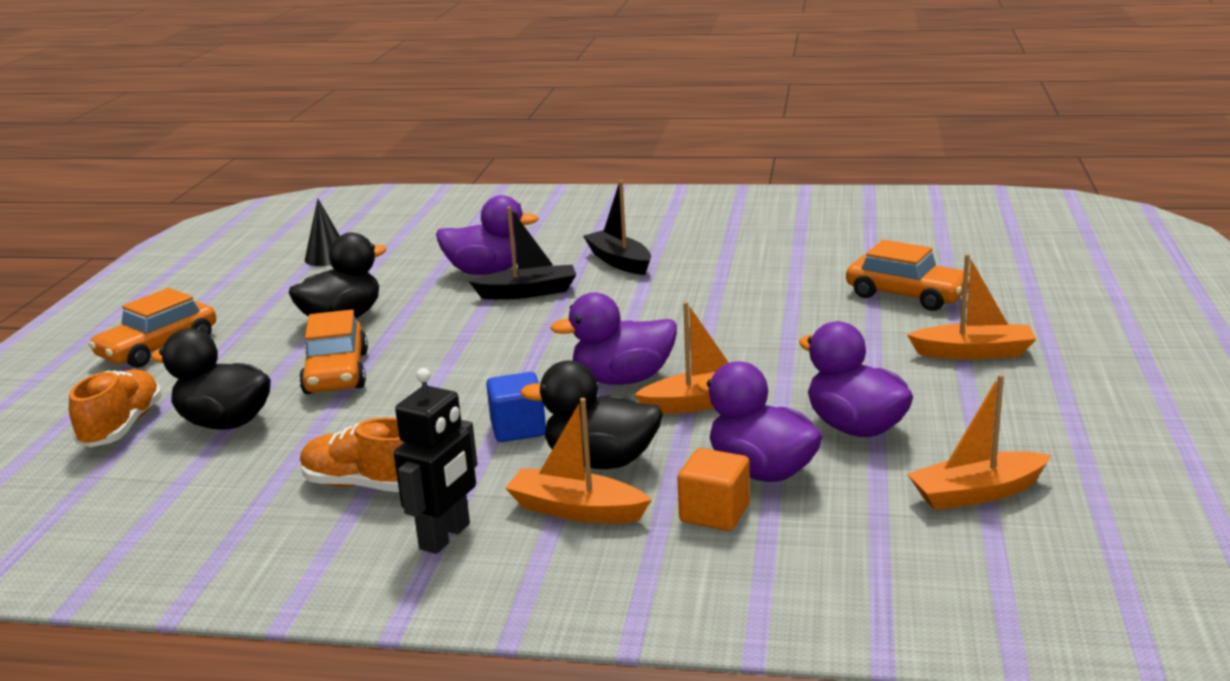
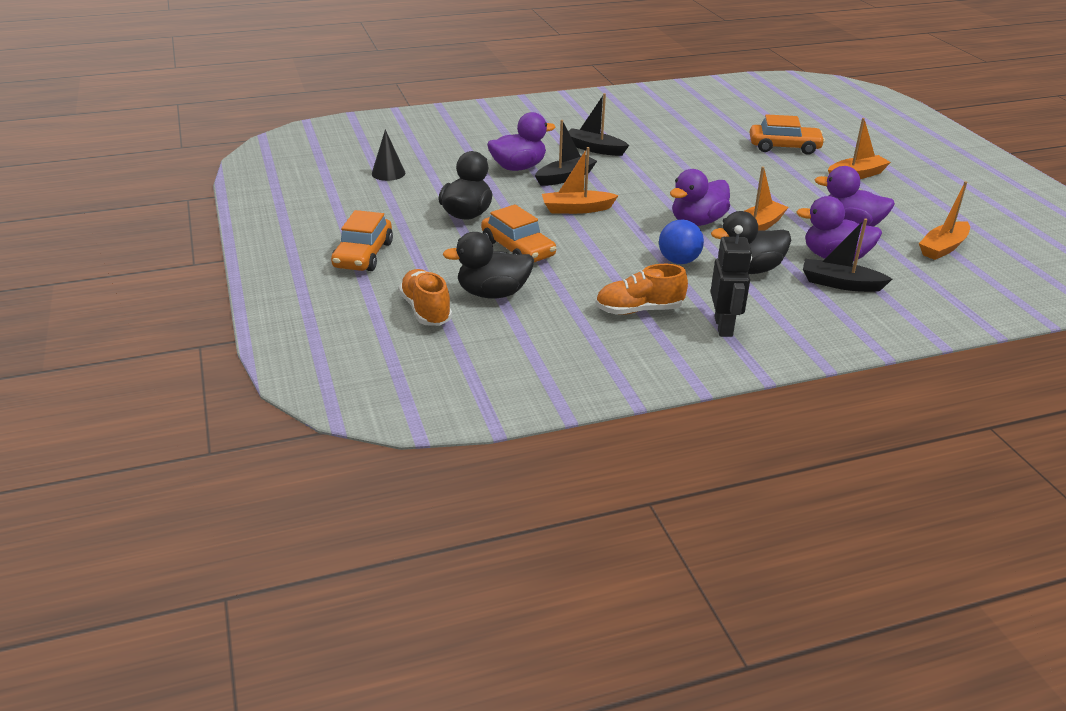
camera: 30 degrees left, 10 degrees up
blue cube [486,372,546,442] -> blue ball [659,220,704,264]
orange boat [505,398,652,523] -> orange boat moved to [542,147,619,214]
orange cube [677,448,750,531] -> black boat [803,218,892,292]

